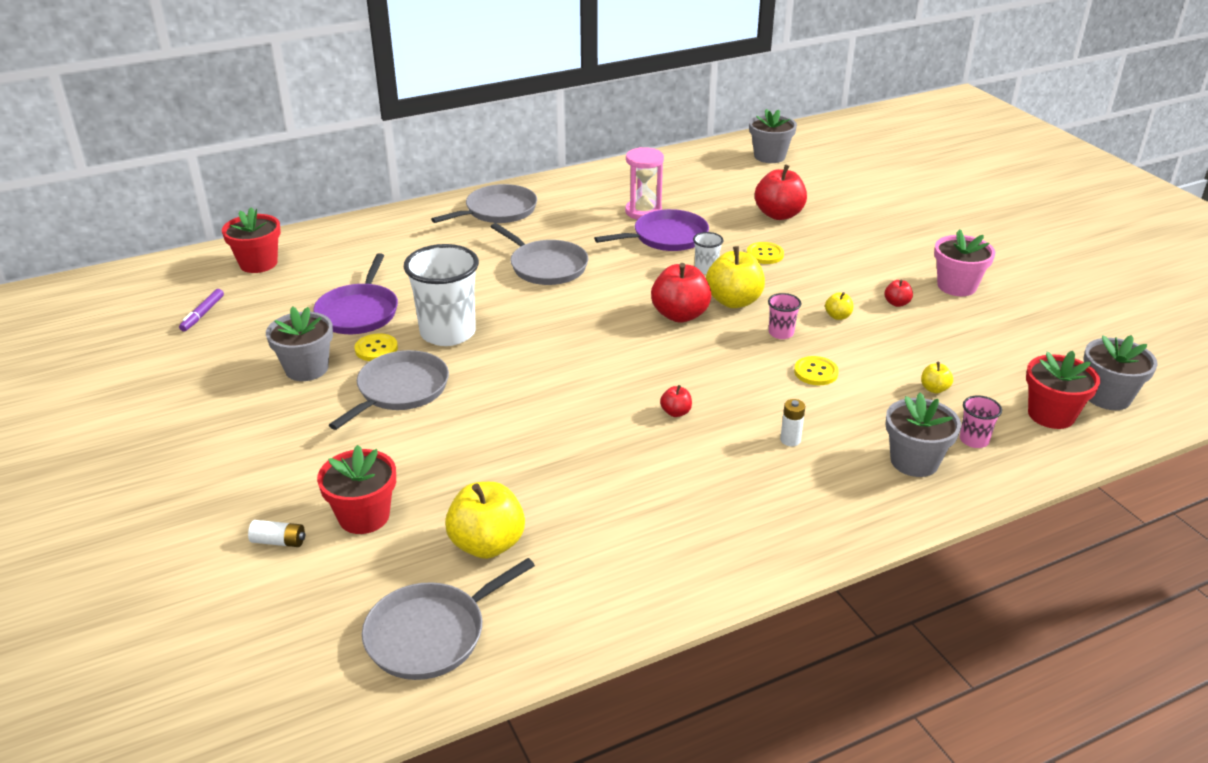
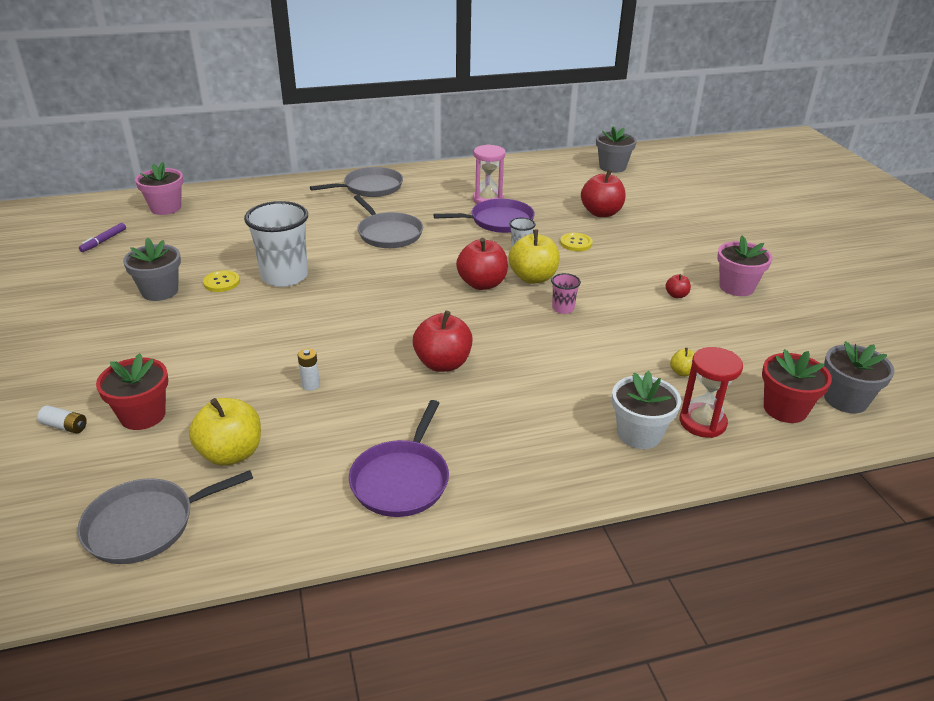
camera: 10 degrees right, 0 degrees up
red flower pot [222,207,281,273] -> pink flower pot [135,162,183,215]
purple pan [313,253,398,334] -> purple pan moved to [349,400,449,517]
grey pan [329,350,449,430] -> none
red apple [660,385,692,417] -> red apple [413,311,473,372], size x2.12
white battery [780,399,805,446] -> white battery moved to [298,349,320,391]
yellow button [794,356,839,385] -> none
yellow apple [825,292,853,320] -> none
grey flower pot [885,392,961,477] -> white flower pot [612,371,681,449]
pink cup [960,395,1002,448] -> red hourglass [680,347,743,438]

